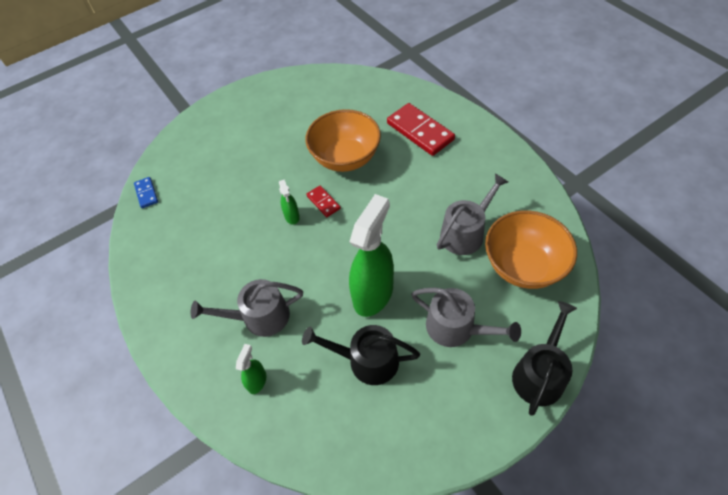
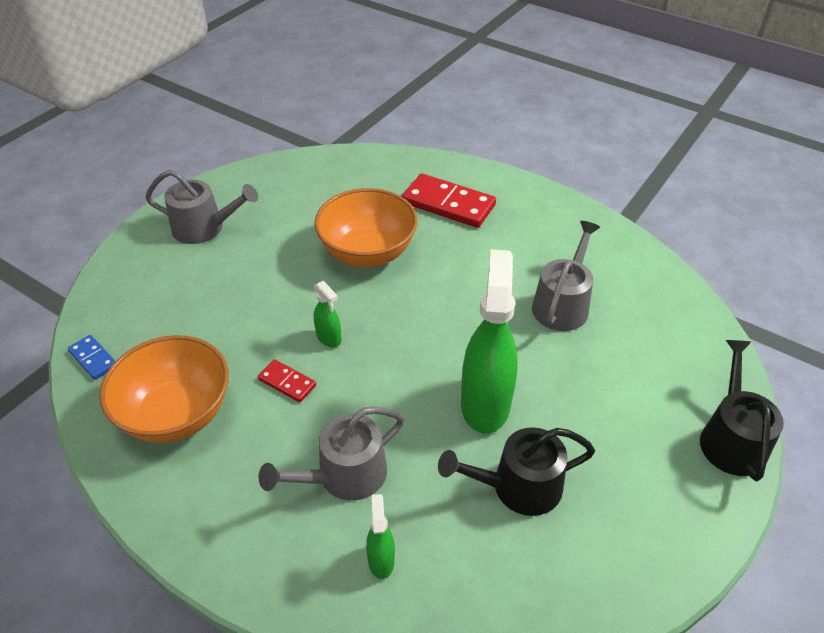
camera: 25 degrees left, 10 degrees down
red domino [306,186,341,217] -> red domino moved to [258,360,316,402]
grey watering can [411,288,521,347] -> grey watering can moved to [145,170,258,244]
orange bowl [485,210,577,289] -> orange bowl moved to [100,335,229,443]

